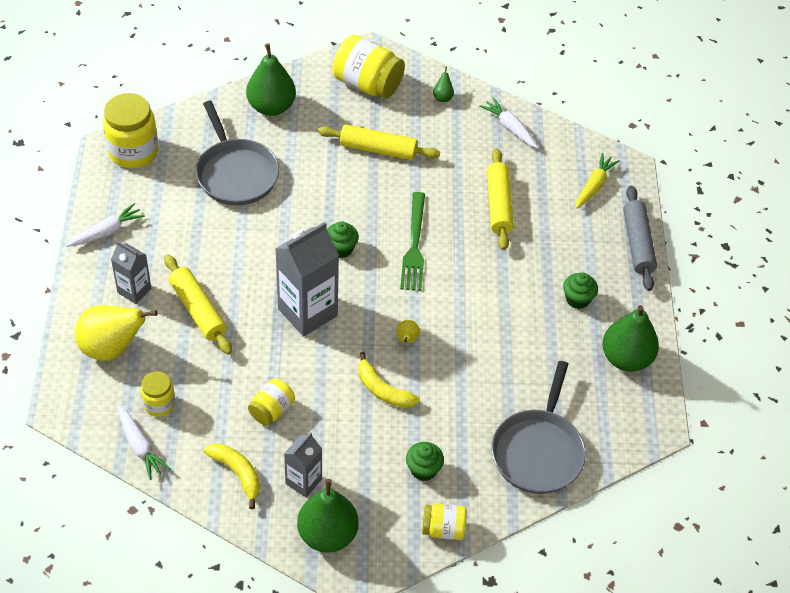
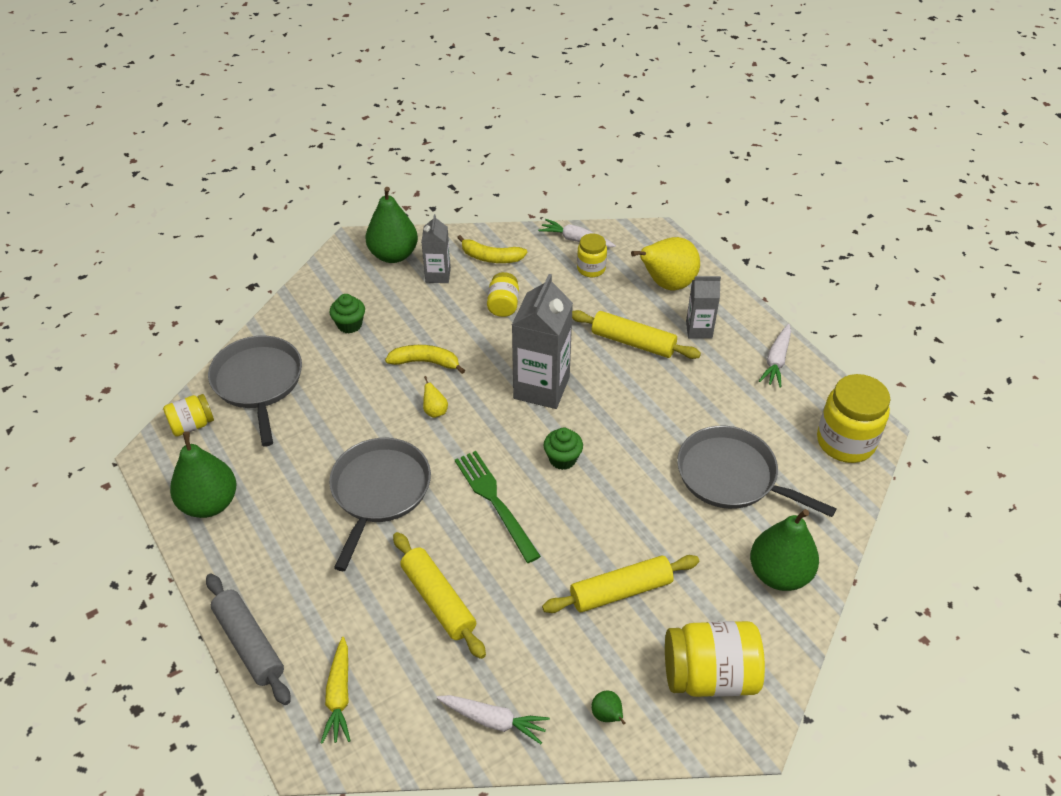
camera: 150 degrees right, 5 degrees down
yellow jar [422,503,467,540] -> yellow jar moved to [163,394,214,437]
green cupcake [563,273,598,309] -> none
none -> grey pan [329,438,431,571]

